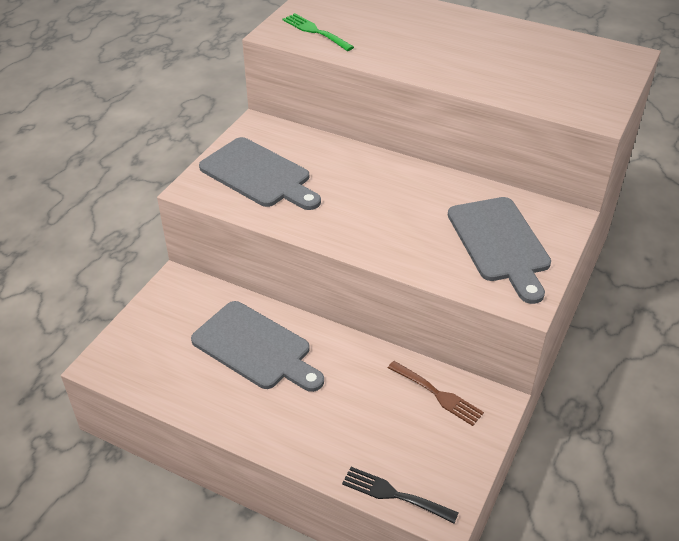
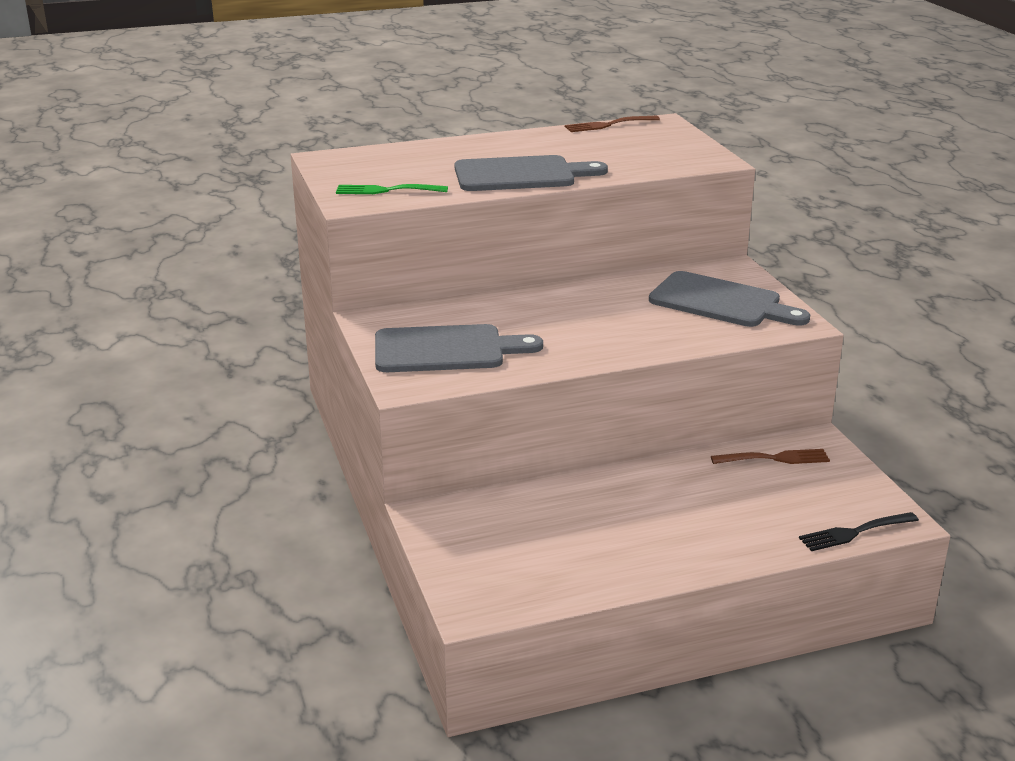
camera: 45 degrees left, 15 degrees down
grey cutting board [191,301,324,392] -> grey cutting board moved to [455,155,608,191]
none -> brown fork [565,116,660,132]

